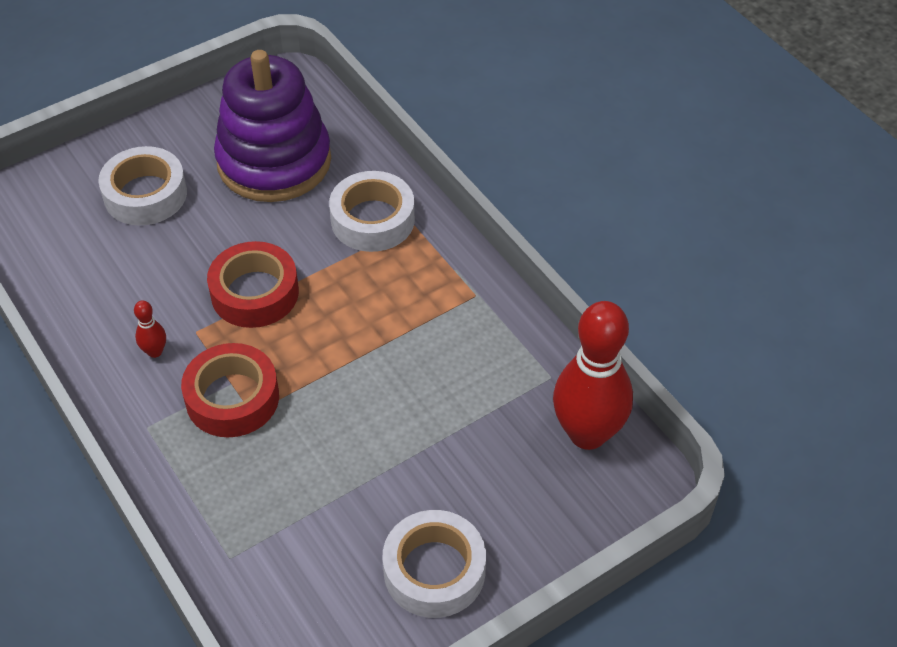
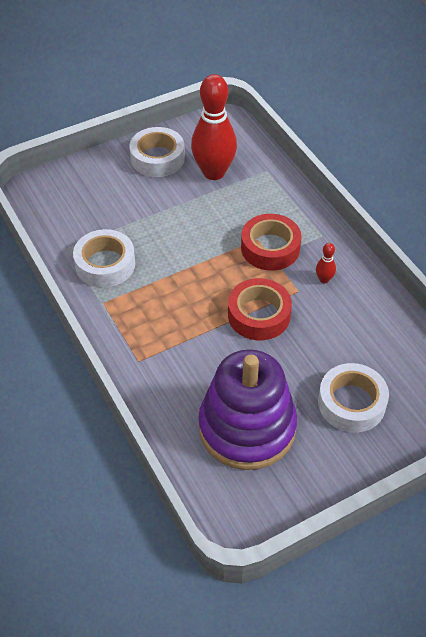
camera: 175 degrees left, 0 degrees up
white tape [329,171,415,252] -> white tape moved to [73,229,135,288]
red bowling pin [553,301,633,450] -> red bowling pin moved to [191,74,237,180]

